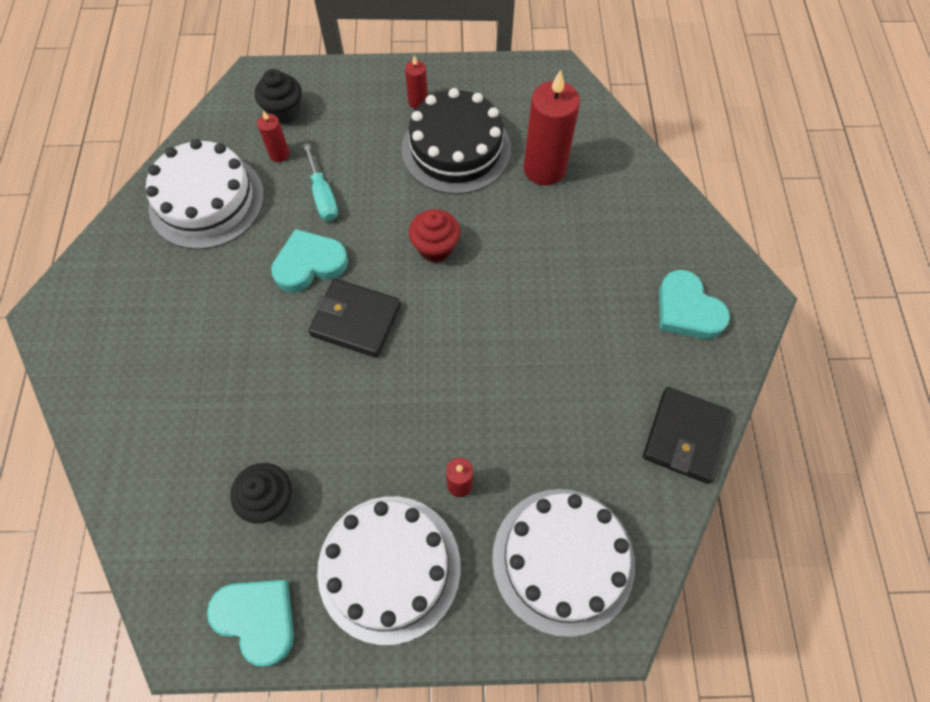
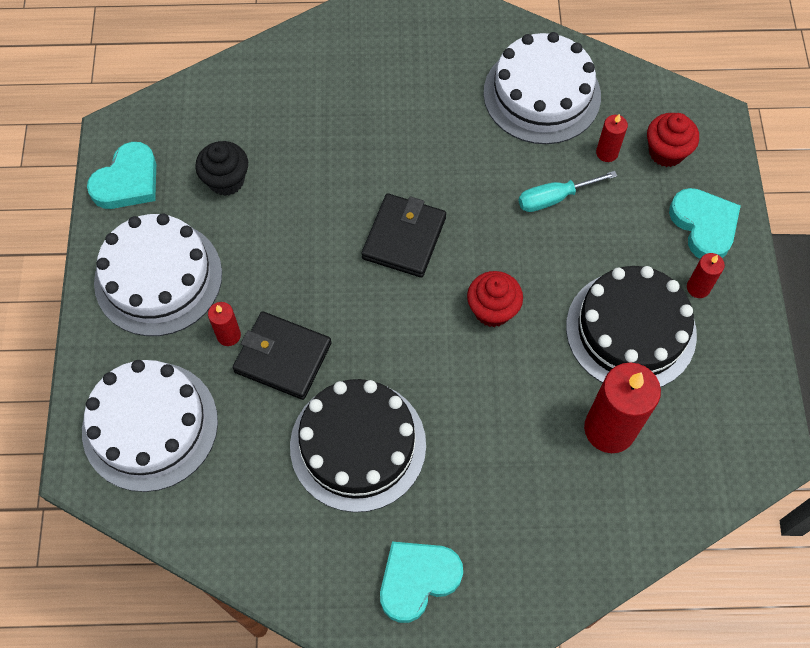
camera: 90 degrees right, 0 degrees up
black cupcake [255,69,302,124] -> red cupcake [647,113,699,167]
turquoise heart [271,229,348,293] -> turquoise heart moved to [669,188,741,259]
black wallet [643,387,732,484] -> black wallet moved to [233,311,332,400]
none -> black cake [290,379,426,512]

